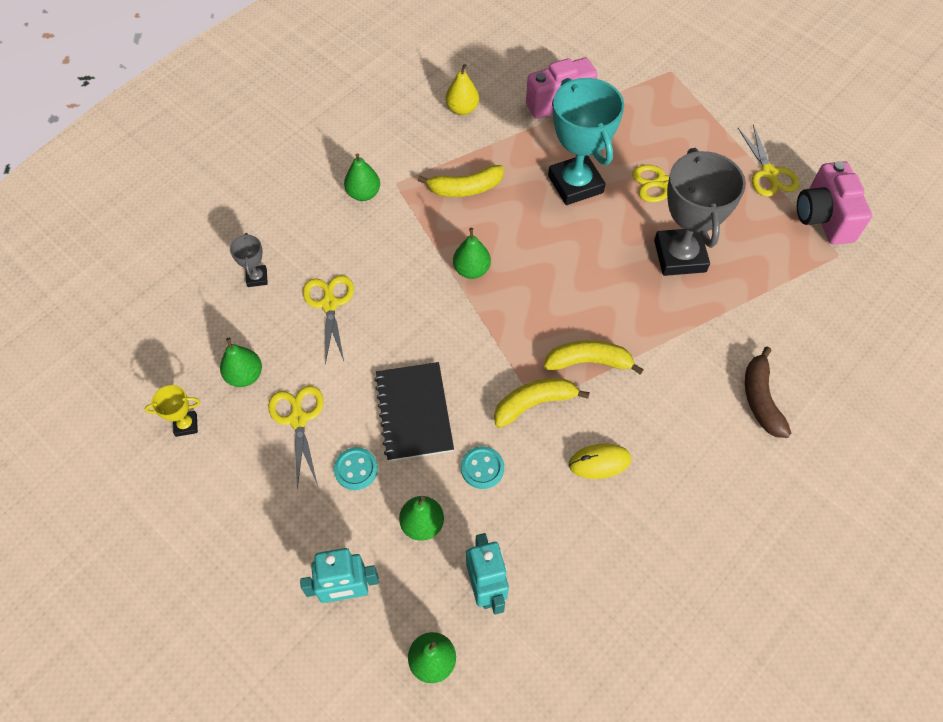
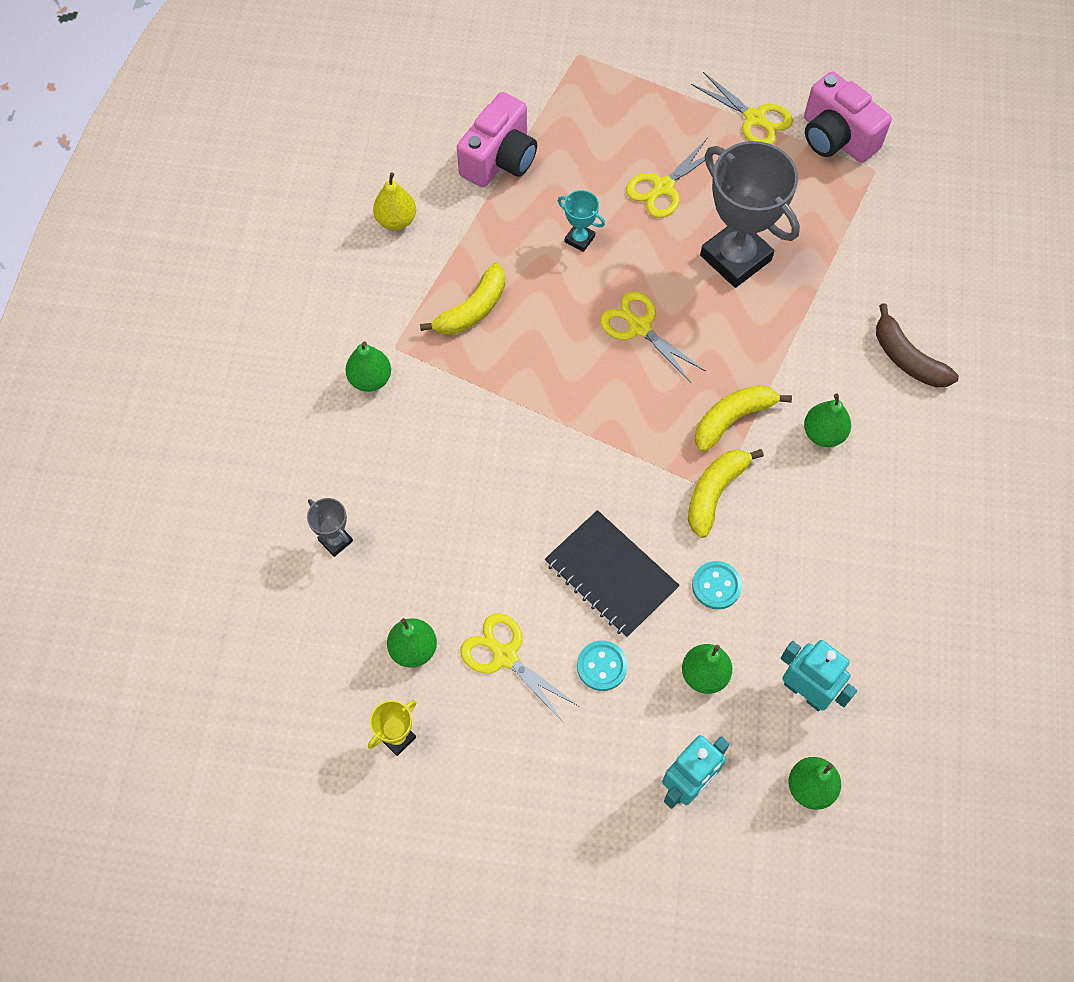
camera: 35 degrees left, 5 degrees up
yellow scissors [303,275,354,365] -> yellow scissors moved to [600,291,705,383]
green pear [453,228,491,279] -> green pear moved to [804,394,851,447]
turquoise trophy [548,78,624,205] -> turquoise trophy [558,190,605,252], size x0.44
yellow mouse [569,444,631,479] -> none

